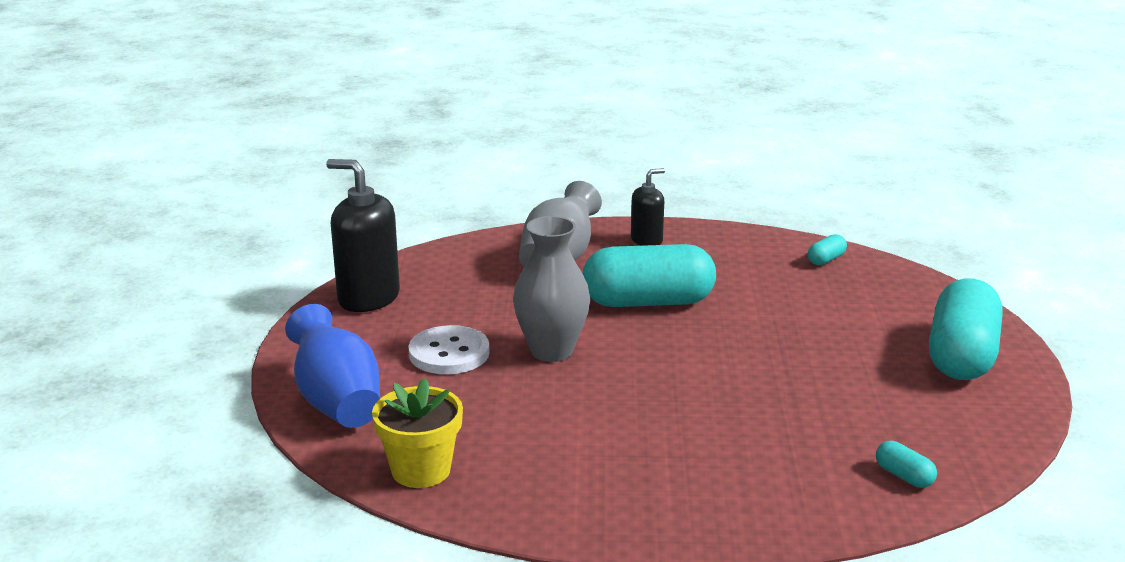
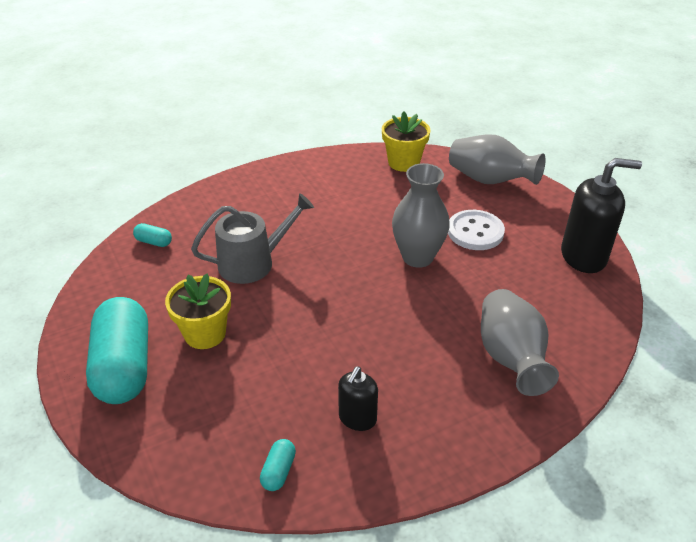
camera: 150 degrees right, 15 degrees up
blue vase [285,304,380,428] -> grey vase [449,134,545,185]
turquoise capsule [583,244,716,307] -> none
black soap dispenser [631,168,665,246] -> black soap dispenser moved to [338,367,378,431]
none -> yellow flower pot [165,274,231,349]
none -> grey watering can [191,193,314,284]

